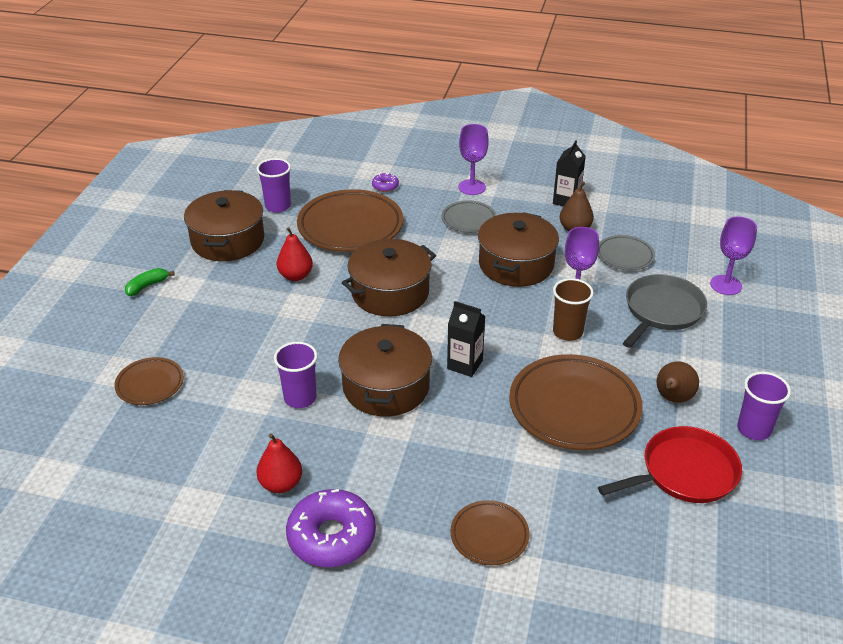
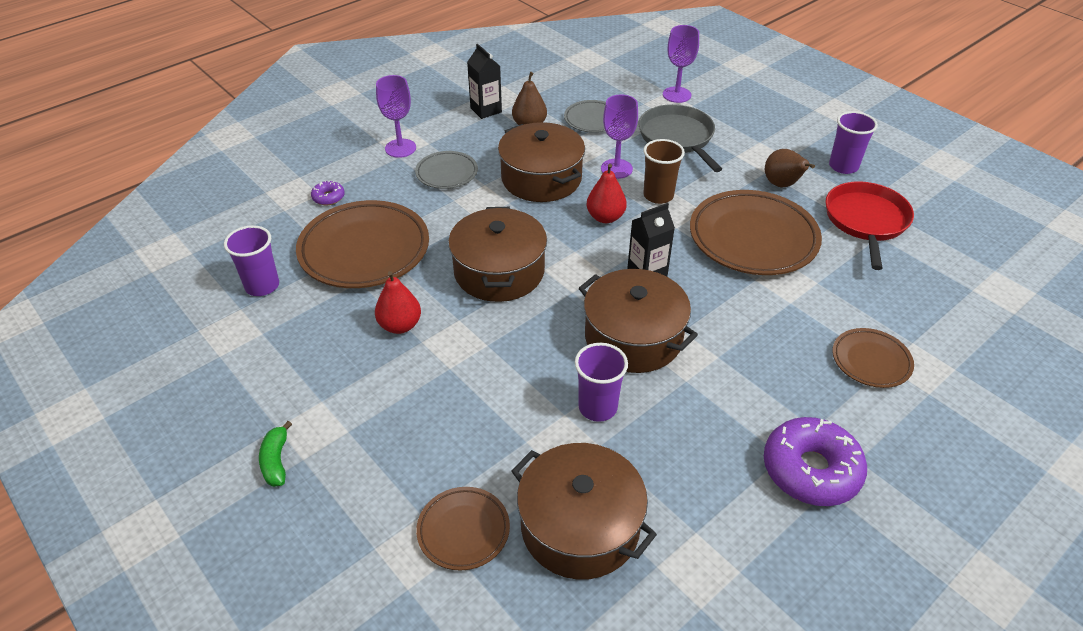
camera: 55 degrees left, 5 degrees up
brown pot [184,190,264,261] -> brown pot moved to [511,443,657,580]
red pear [256,433,302,493] -> red pear moved to [587,164,627,223]

